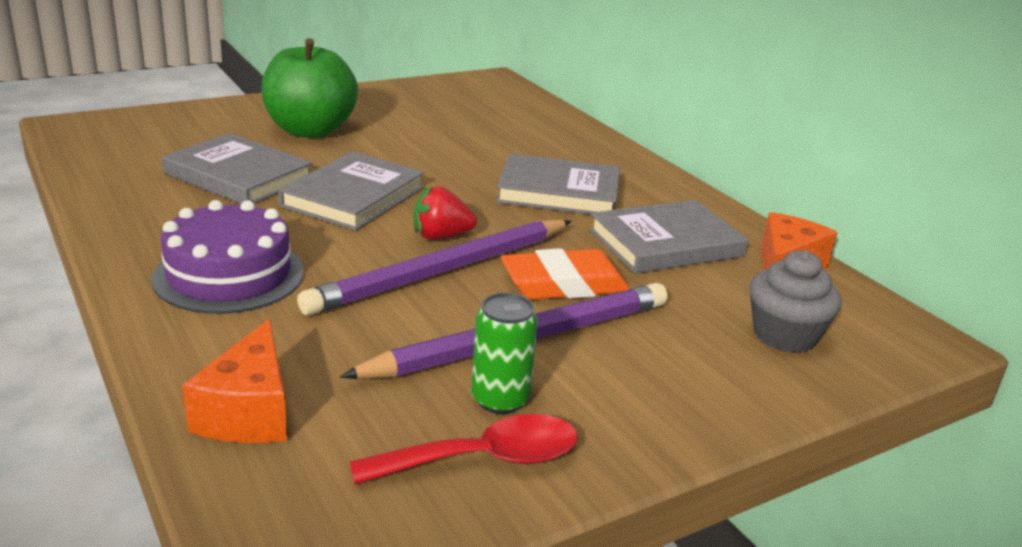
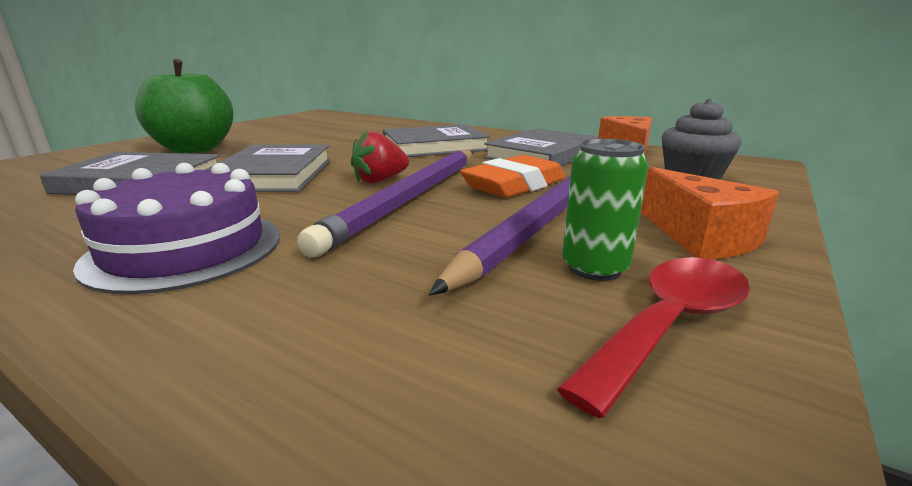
camera: 25 degrees left, 5 degrees down
orange cheese [182,319,287,443] -> orange cheese moved to [641,167,779,259]

